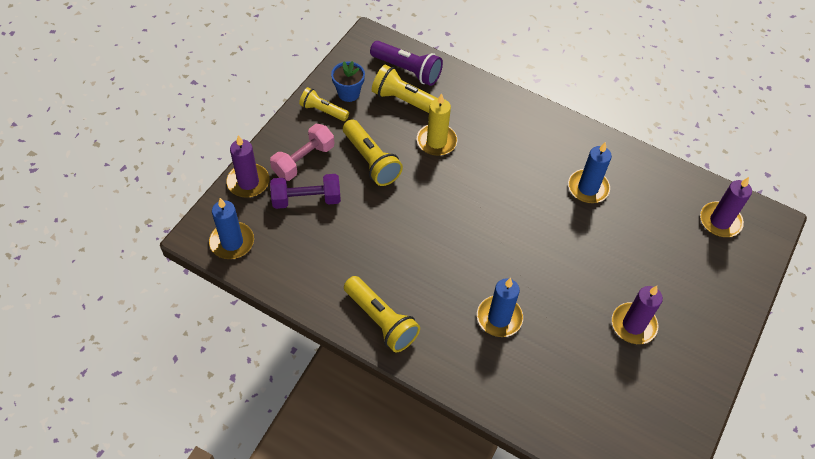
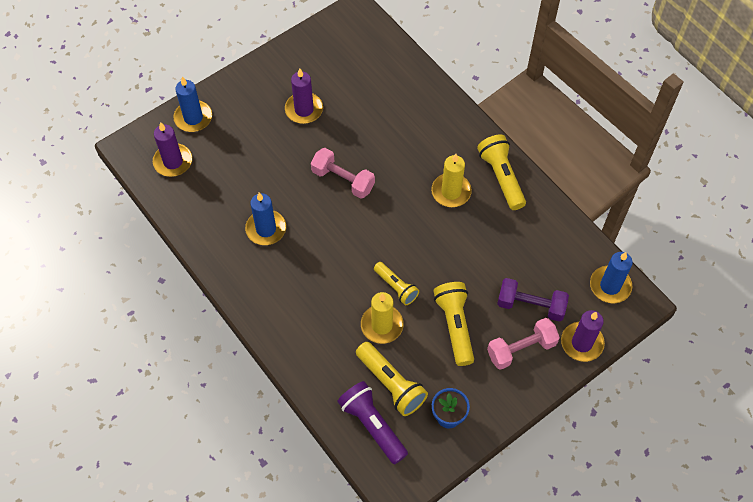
camera: 155 degrees left, 5 degrees up
yellow flashlight [299,87,349,121] -> yellow flashlight moved to [374,262,419,305]
blue candle [477,278,523,337] -> blue candle moved to [173,77,212,132]
none -> pink dumbbell [311,148,375,199]
none -> yellow candle [431,154,472,207]

